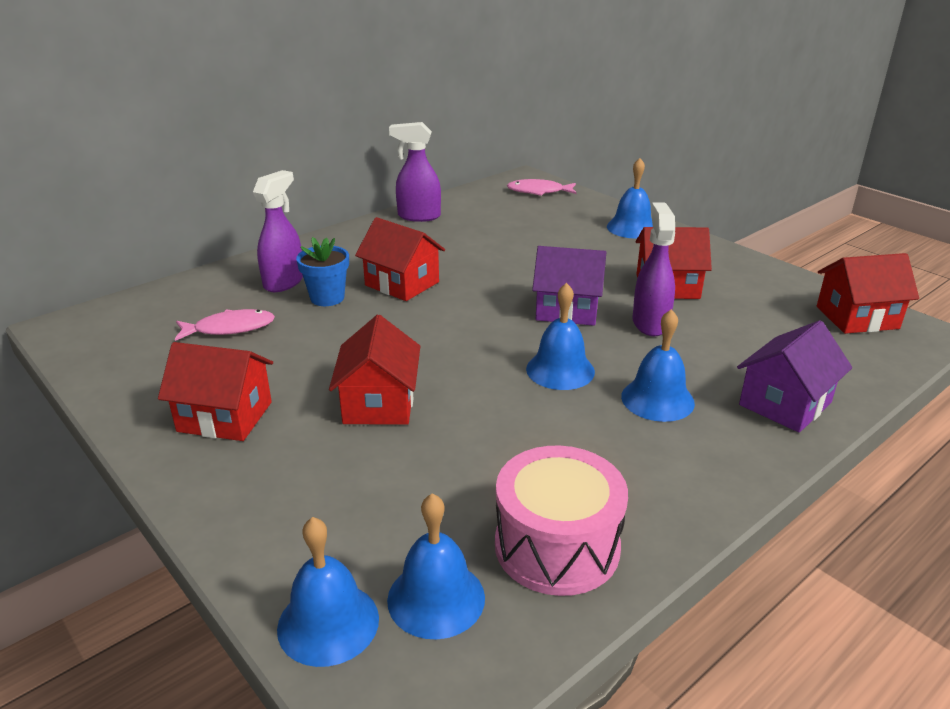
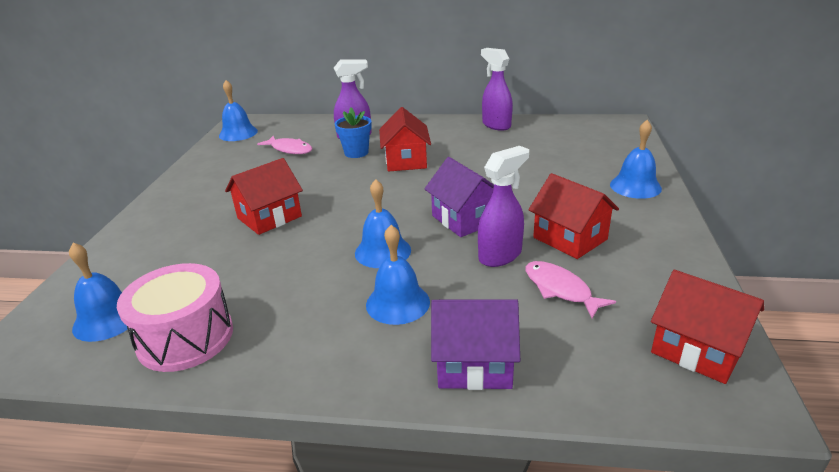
camera: 50 degrees right, 0 degrees up
red house [158,342,273,441] -> none
blue bell [277,517,379,667] -> blue bell moved to [219,80,258,141]
pink fish [507,179,577,196] -> pink fish moved to [525,261,616,319]

